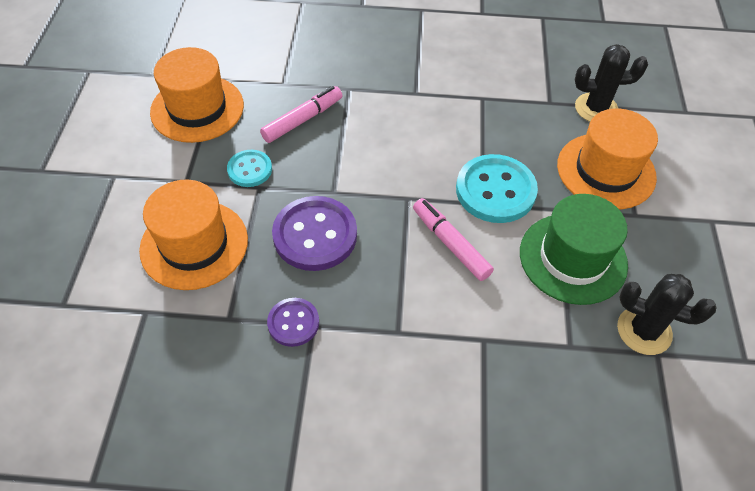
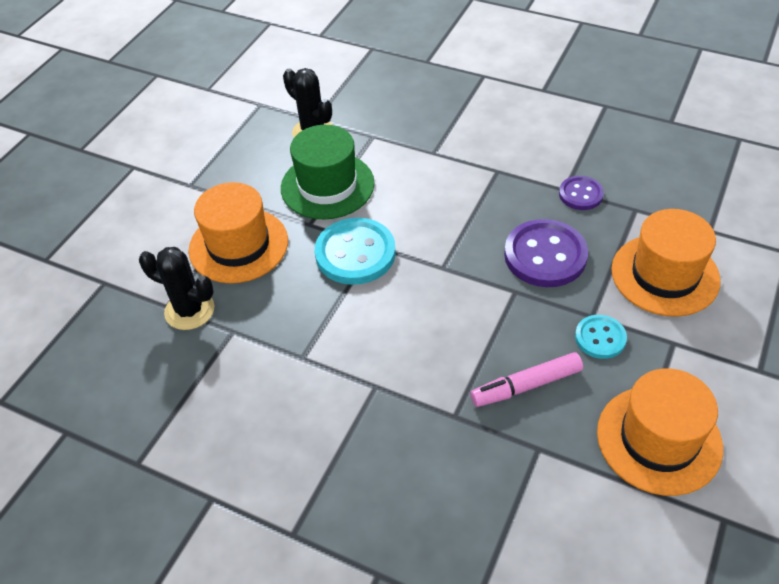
camera: 155 degrees left, 5 degrees down
pink marker [413,198,494,281] -> none

